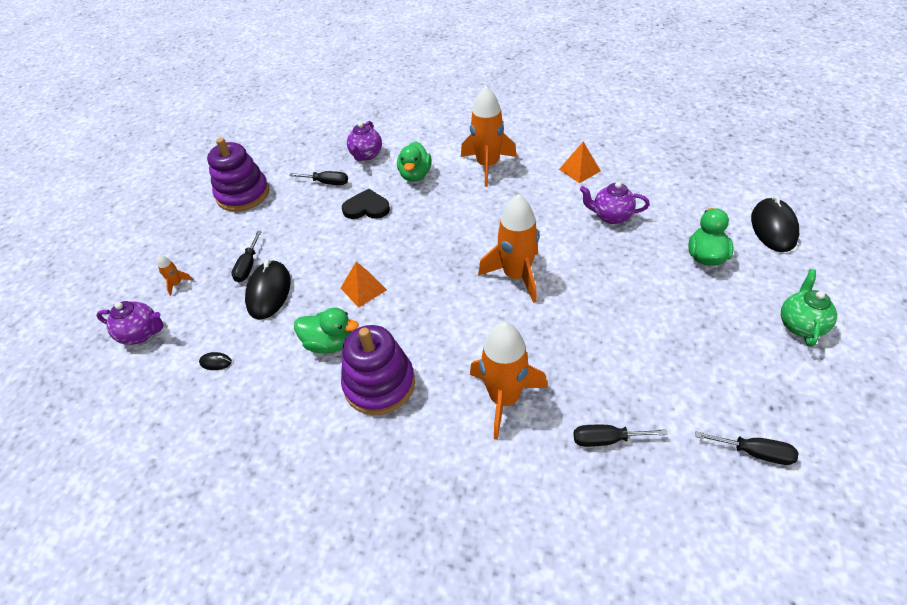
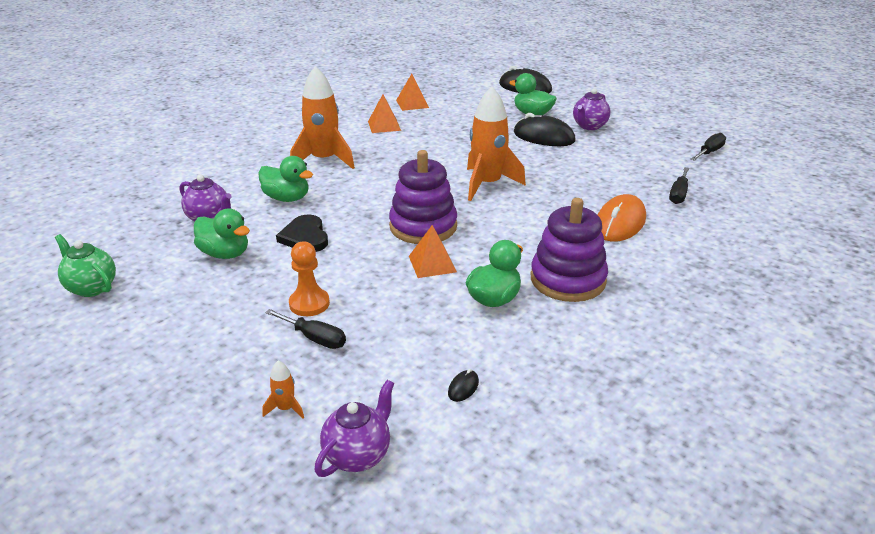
camera: 70 degrees left, 15 degrees down
purple stacking toy [207,138,270,212] -> purple stacking toy moved to [389,150,457,244]
black mouse [245,259,291,320] -> black mouse moved to [513,113,576,146]
black screwdriver [289,171,348,185] -> green duck [194,208,250,259]
black heart [342,189,390,219] -> black heart turned 45 degrees counterclockwise [276,214,328,252]
orange rocket [470,322,548,440] -> orange mouse [597,194,646,242]
purple teapot [580,182,650,224] -> purple teapot moved to [573,88,611,130]
green teapot [781,269,837,347] -> green teapot moved to [55,234,116,297]
none -> orange pawn [289,241,330,316]
none -> orange pyramid [396,74,429,111]

